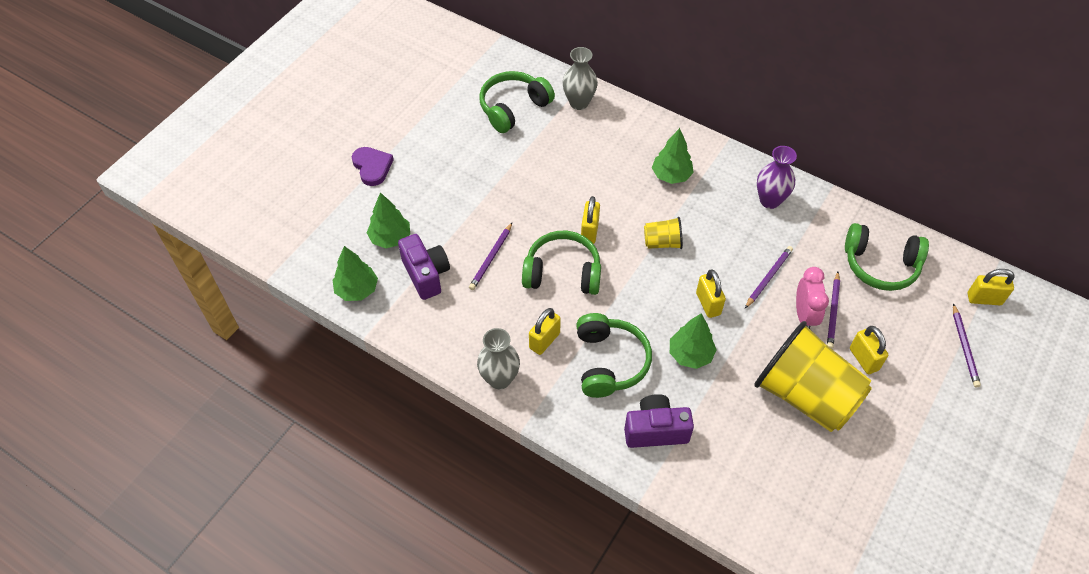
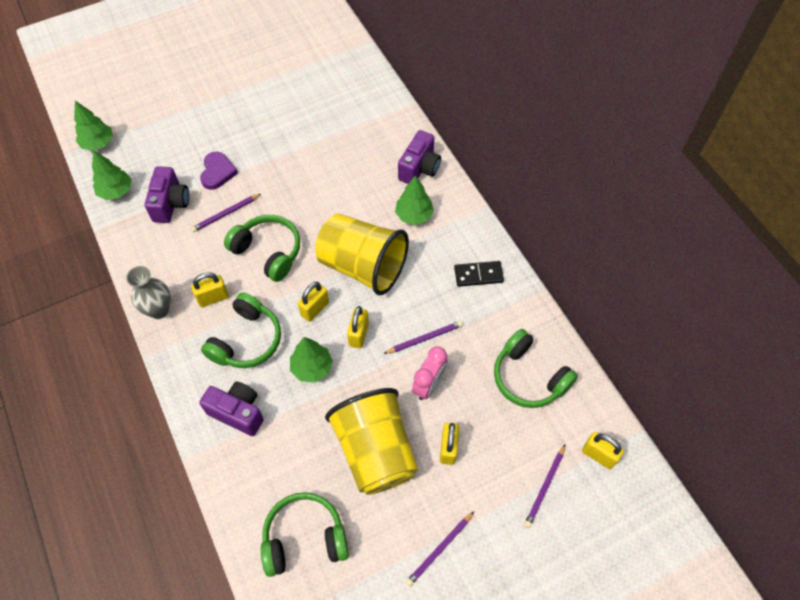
camera: 30 degrees right, 5 degrees up
purple heart [352,147,394,186] -> purple heart moved to [200,152,238,190]
green tree [367,192,410,248] -> green tree moved to [74,101,113,151]
green headphones [479,71,555,133] -> green headphones moved to [261,492,349,577]
grey vase [562,47,598,110] -> none
yellow padlock [581,196,600,244] -> yellow padlock moved to [298,282,329,322]
yellow cup [644,217,683,249] -> yellow cup [315,214,409,295], size x2.26
purple vase [757,146,797,209] -> black domino [454,261,504,287]
purple pencil [827,272,840,349] -> purple pencil moved to [406,512,474,587]
none -> purple camera [398,130,441,184]

